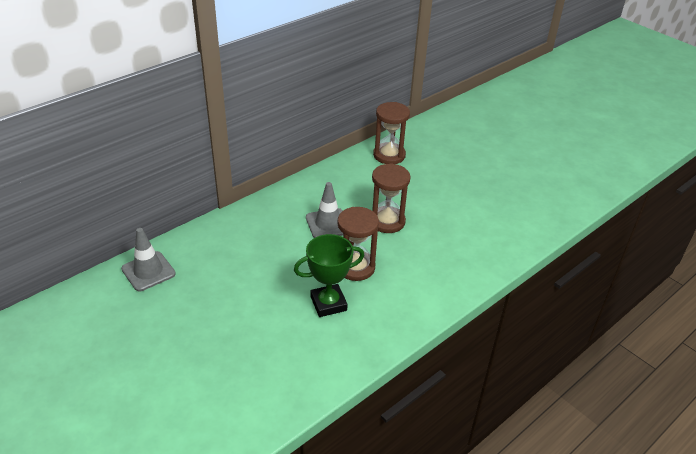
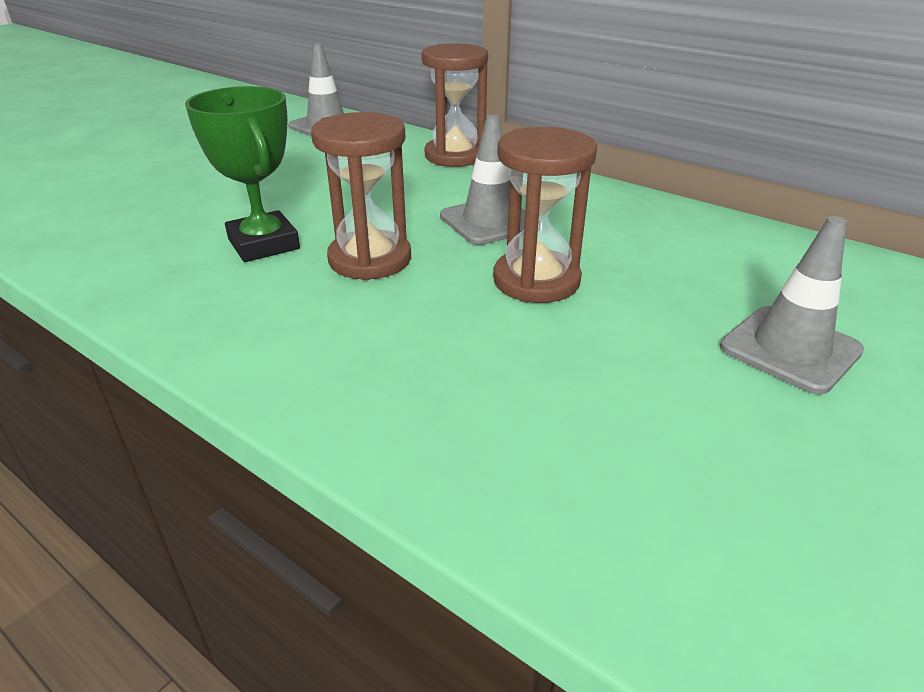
camera: 80 degrees right, 5 degrees down
brown hourglass [373,102,410,164] -> brown hourglass moved to [421,43,488,167]
none -> grey traffic cone [720,216,864,395]

